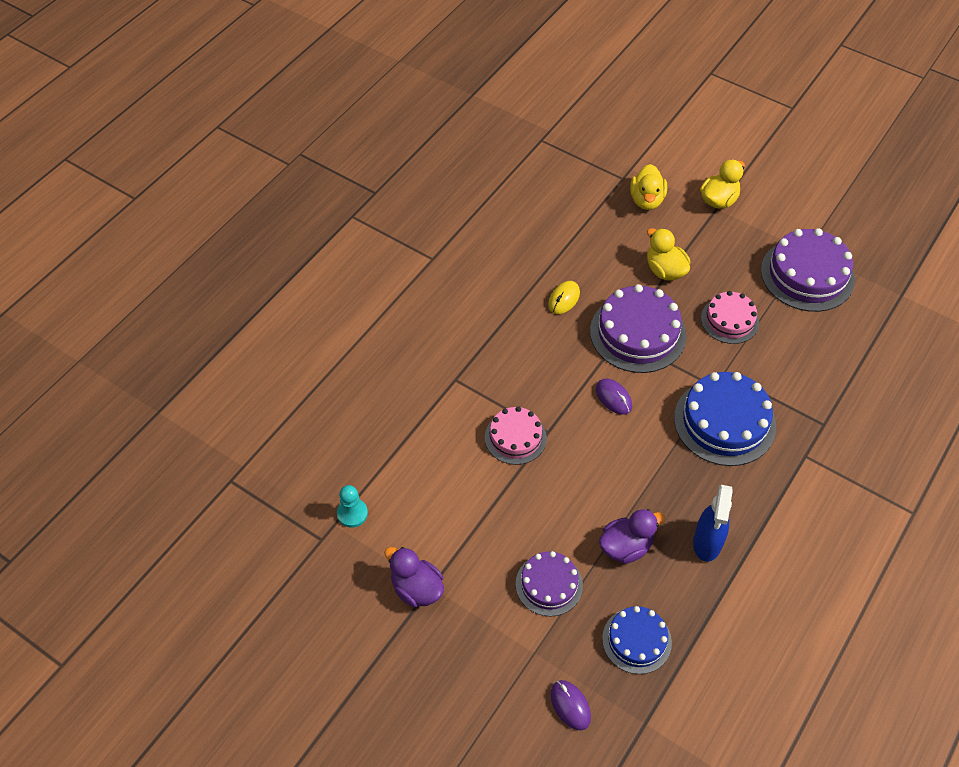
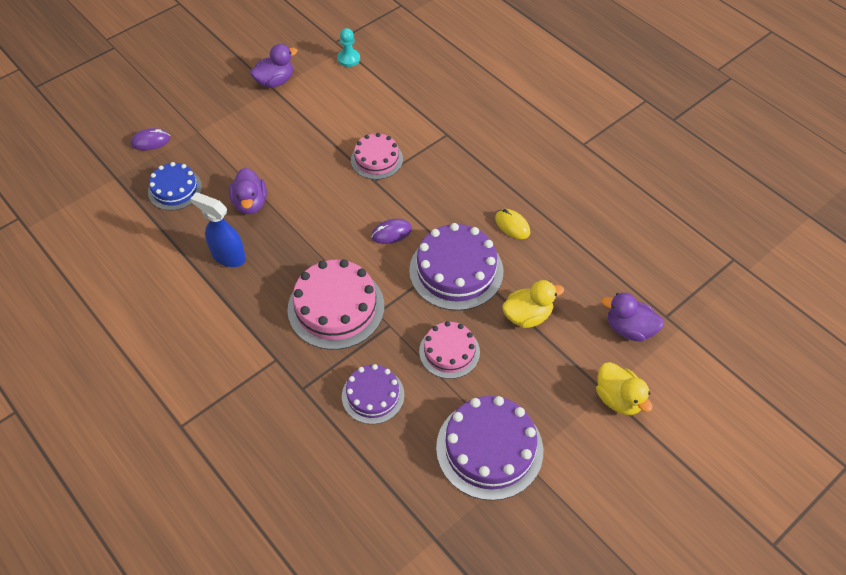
camera: 105 degrees right, 0 degrees up
purple cake [516,551,583,616] -> purple cake moved to [342,364,404,424]
yellow duck [630,164,667,210] -> purple duck [602,293,664,342]
blue cake [674,372,776,466] -> pink cake [287,259,384,350]

